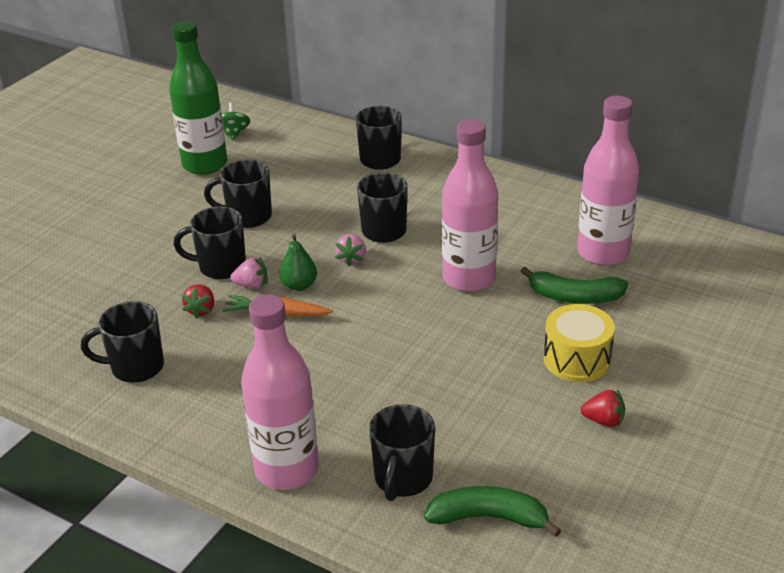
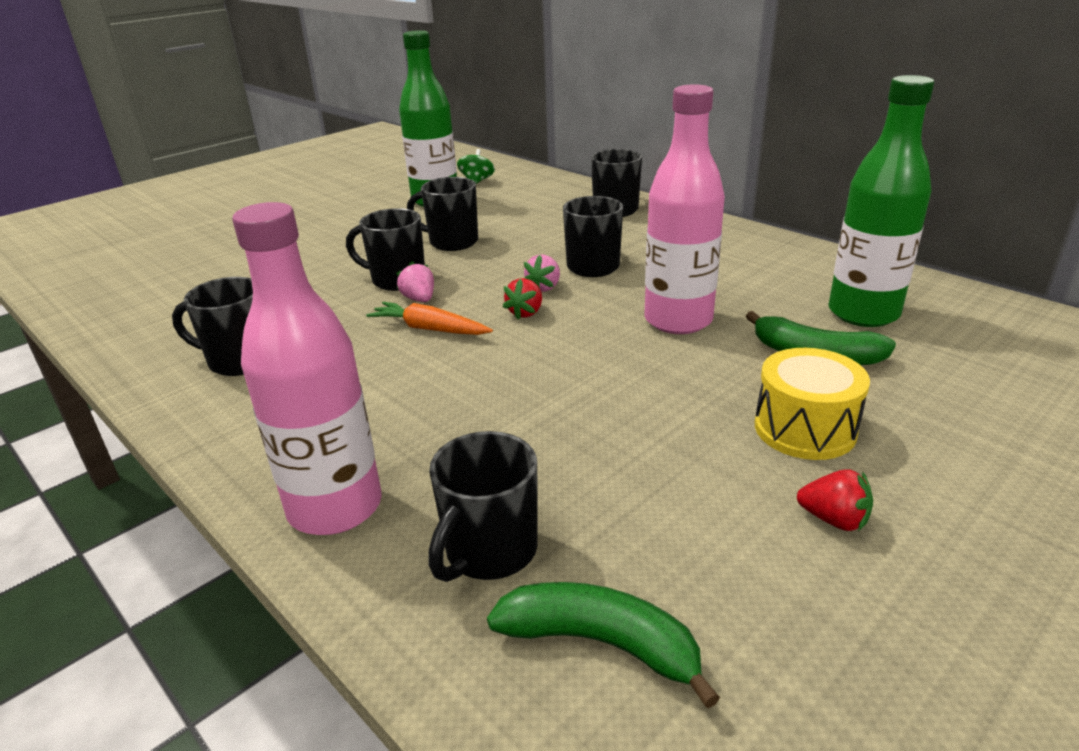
camera: 15 degrees right, 5 degrees down
red strawberry [181,285,214,319] -> red strawberry moved to [503,278,542,320]
pink strawberry [230,257,267,289] -> pink strawberry turned 135 degrees counterclockwise [396,261,434,302]
green pear [279,234,317,291] -> none
pink bottle [577,96,640,266] -> green bottle [829,75,934,327]

